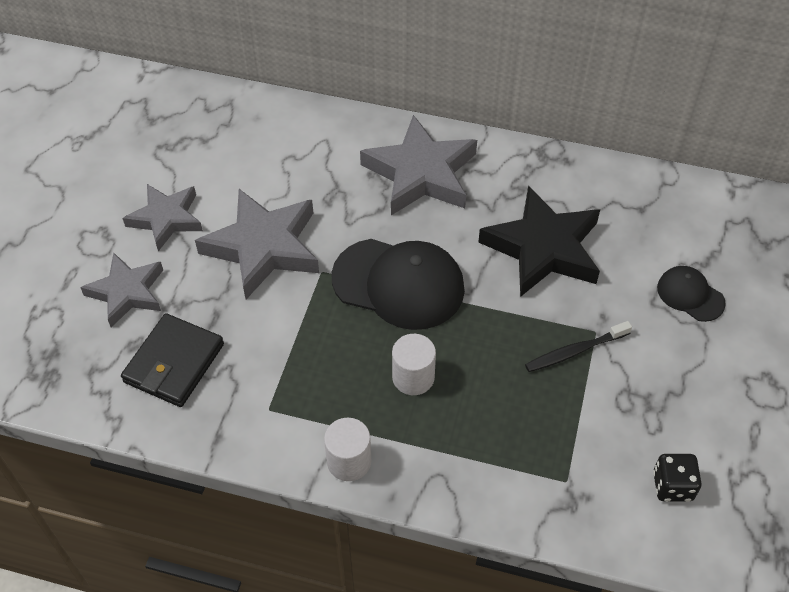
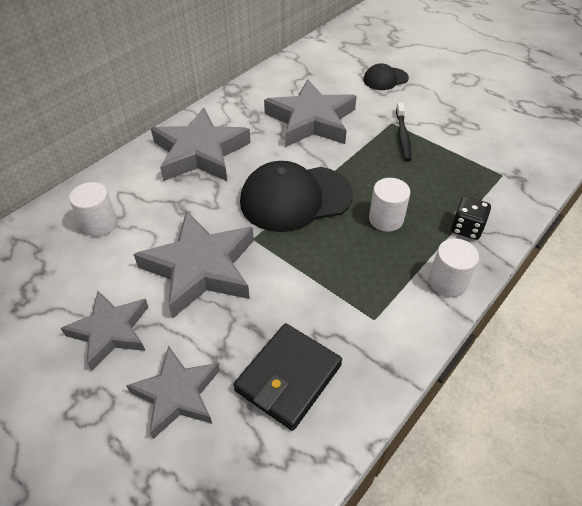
camera: 65 degrees left, 5 degrees down
black wallet [121,314,224,407] -> black wallet turned 75 degrees clockwise [233,323,342,431]
black cap [331,239,465,330] -> black cap turned 150 degrees counterclockwise [240,161,353,232]
black star [478,186,600,297] -> grey star [264,79,357,147]
black dice [653,454,702,502] -> black dice moved to [451,196,491,240]
none -> white cylinder [69,182,117,237]

